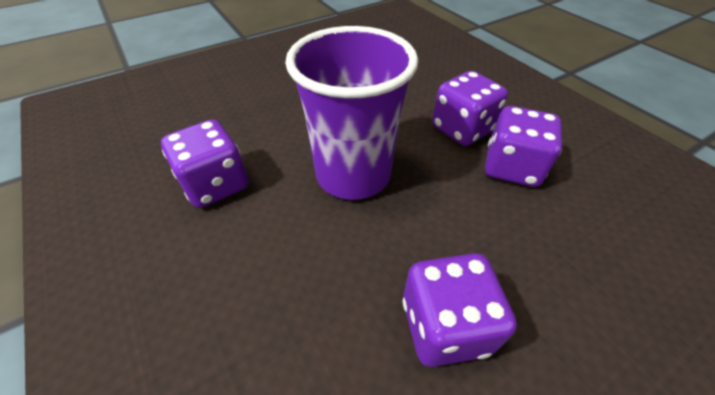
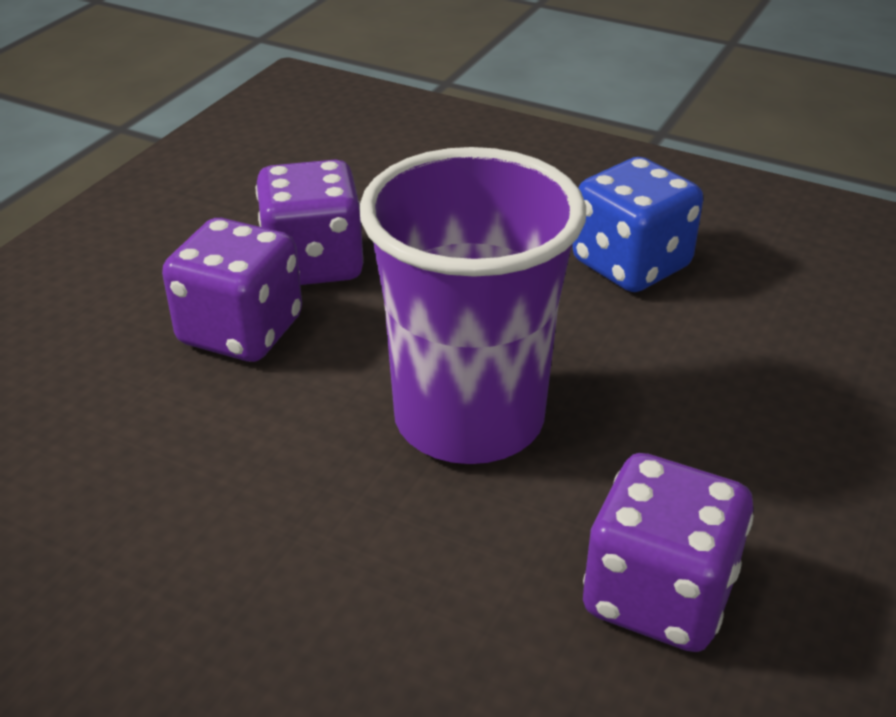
camera: 120 degrees left, 10 degrees down
purple dice [403,253,517,367] -> blue dice [572,157,703,292]

